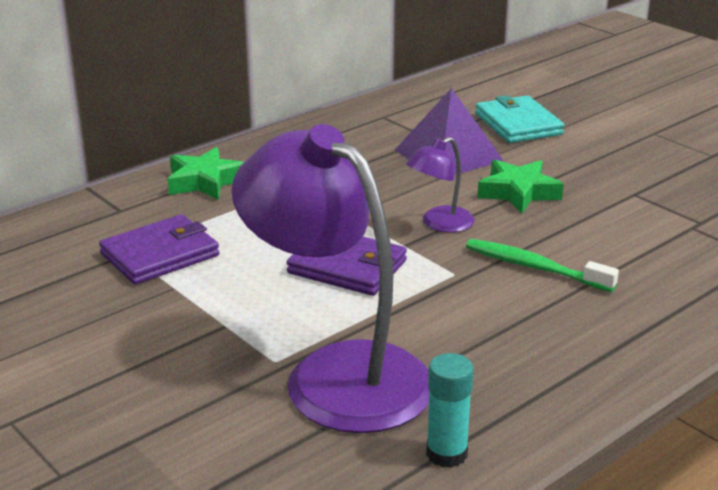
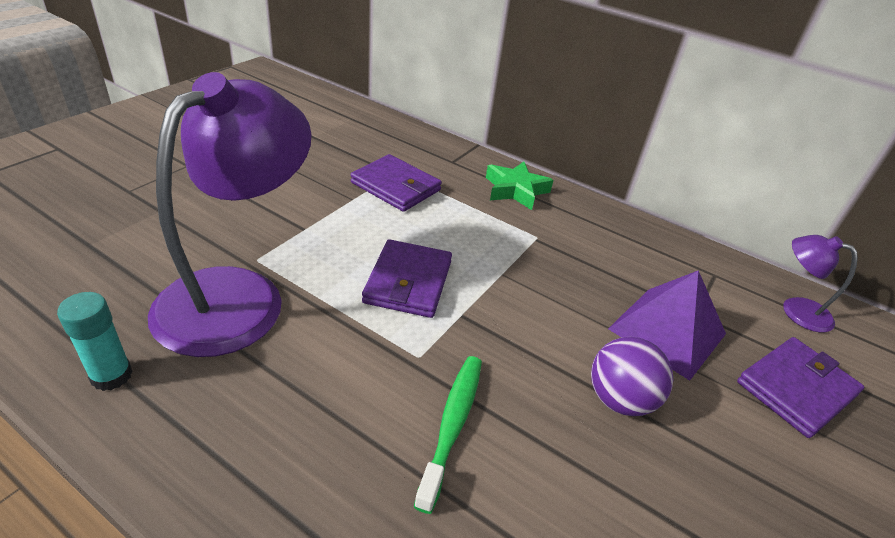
camera: 70 degrees right, 10 degrees up
purple lamp [406,137,475,233] -> purple lamp moved to [783,235,858,332]
turquoise wallet [475,95,564,143] -> purple wallet [737,337,864,438]
green star [477,160,564,213] -> purple ball [591,337,673,416]

